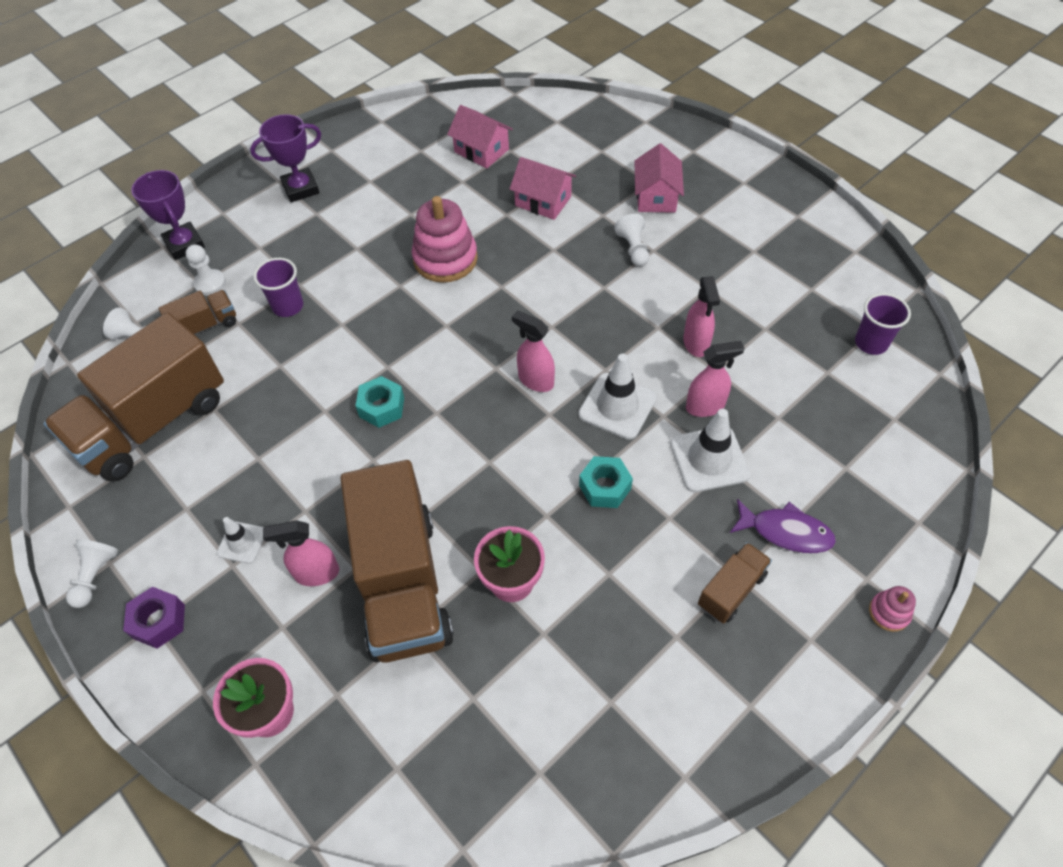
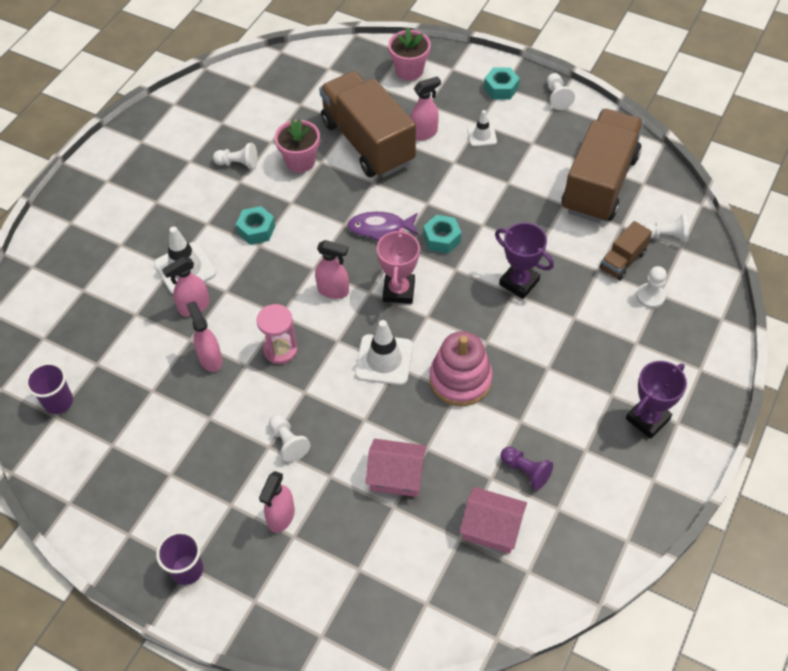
camera: 160 degrees right, 0 degrees up
purple nut [123,587,185,649] -> turquoise nut [484,67,520,100]
purple trophy [131,170,205,260] -> purple trophy moved to [495,223,554,299]
purple cup [253,258,303,317] -> purple cup moved to [156,531,203,585]
white traffic cone [578,353,657,440] -> white traffic cone moved to [355,320,413,385]
pink house [635,143,684,213] -> pink spray bottle [259,471,295,533]
brown truck [698,542,772,624] -> none
purple fish [730,499,836,553] -> purple fish moved to [347,212,419,241]
pink stacking toy [869,586,916,632] -> none
none -> white pawn [213,143,258,169]
none -> pink hourglass [257,304,298,364]
none -> pink trophy [377,228,420,304]
none -> purple pawn [500,447,553,490]

